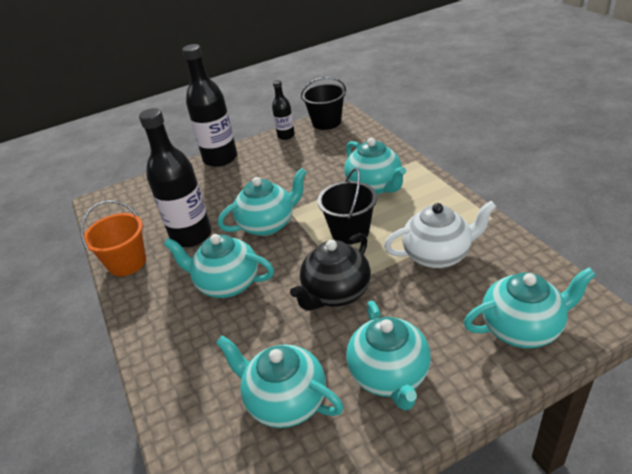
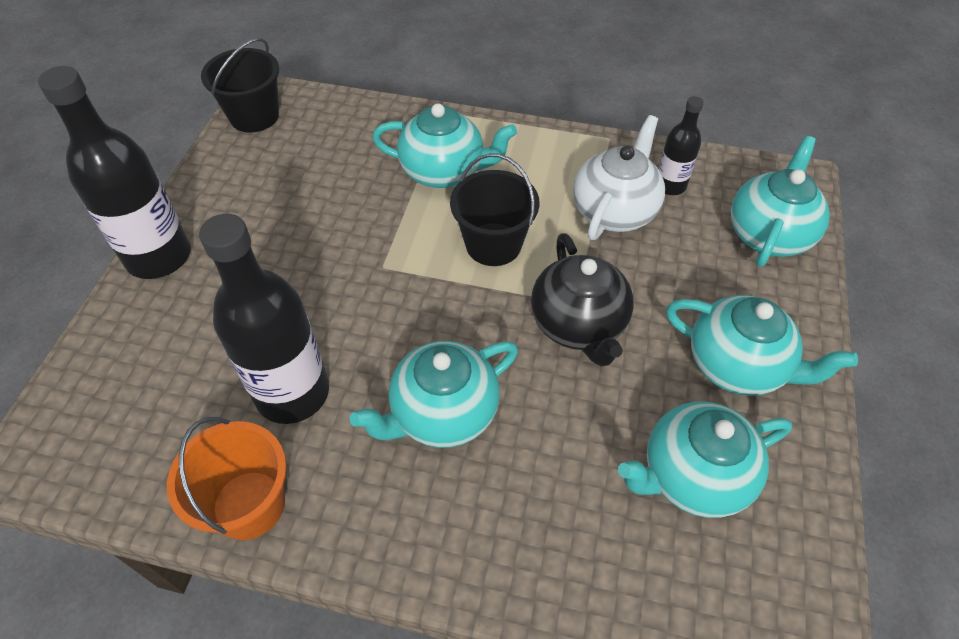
camera: 55 degrees left, 15 degrees up
turquoise teapot [218,168,307,236] -> none
black bottle [272,80,295,140] -> black bottle moved to [658,96,704,195]

